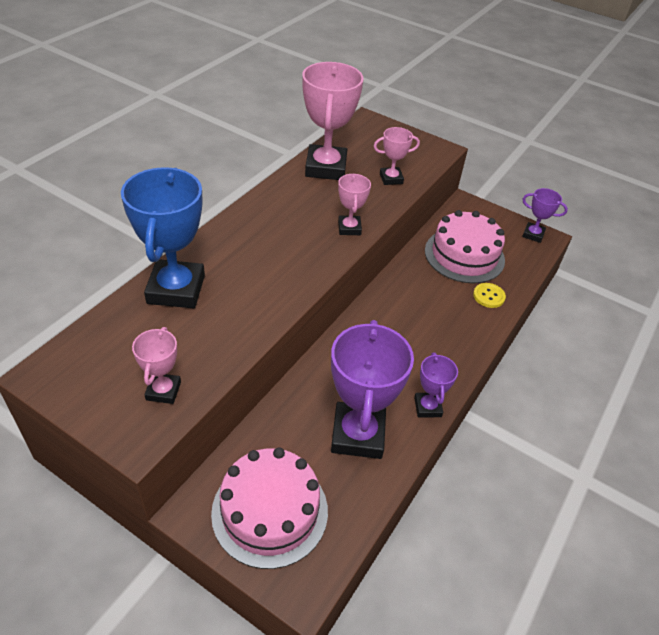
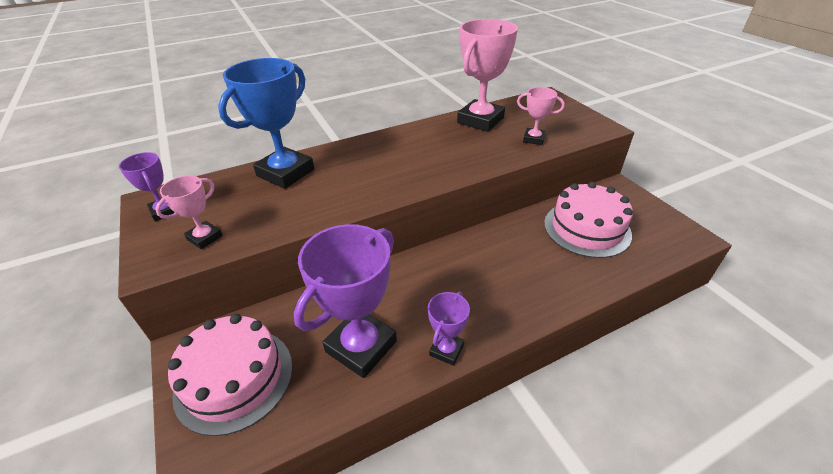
camera: 35 degrees right, 5 degrees down
pink trophy [338,173,371,235] -> none
yellow button [473,283,506,308] -> none
purple trophy [522,188,568,243] -> purple trophy moved to [119,152,175,221]

